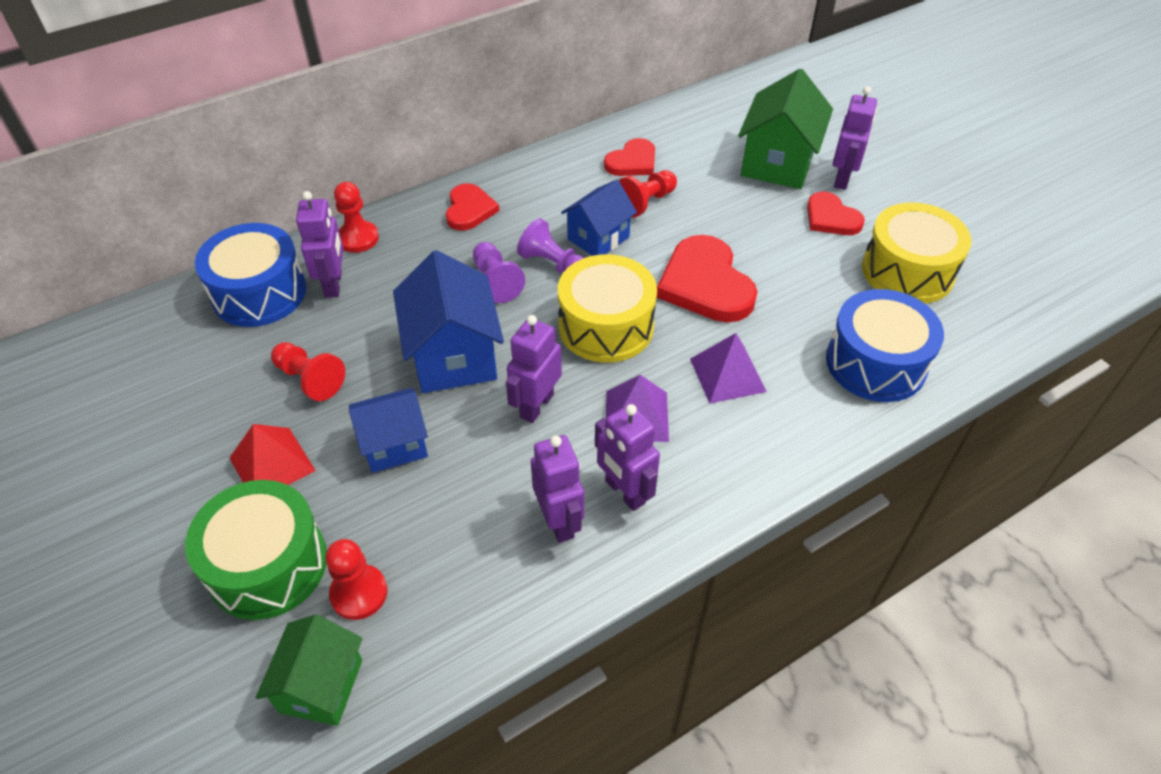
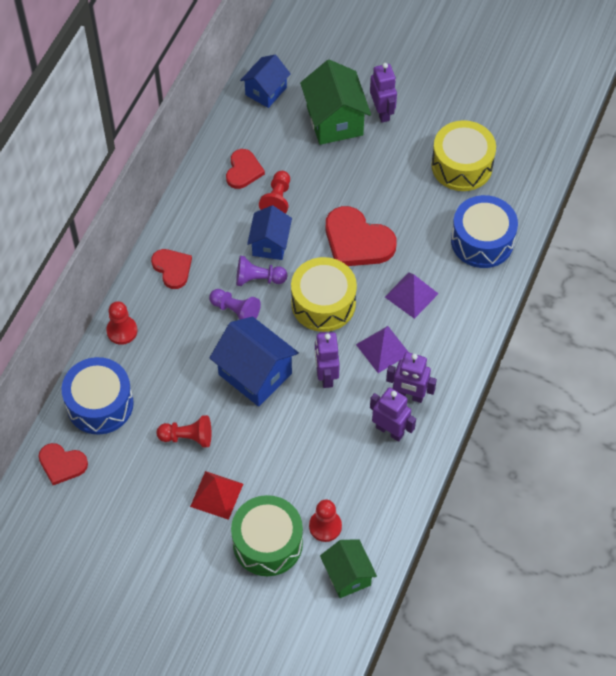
camera: 35 degrees left, 10 degrees up
purple robot [296,191,343,298] -> none
blue house [349,388,428,473] -> blue house moved to [240,55,291,108]
red heart [807,191,865,235] -> red heart moved to [39,443,88,485]

